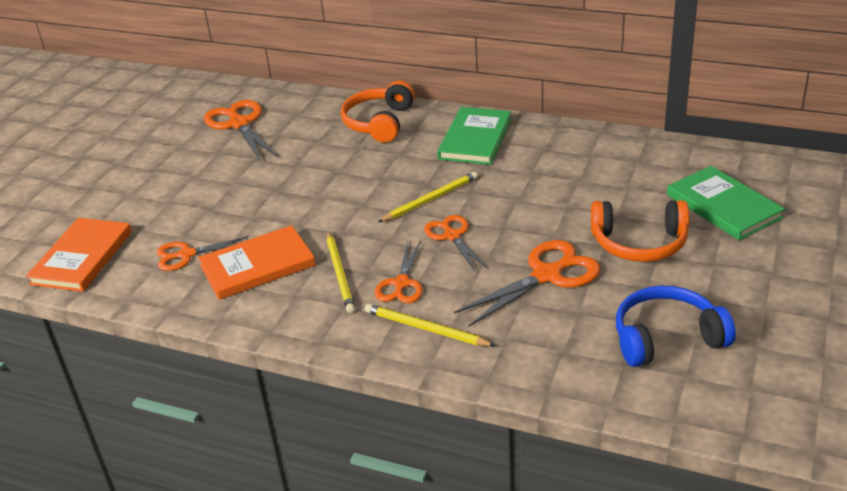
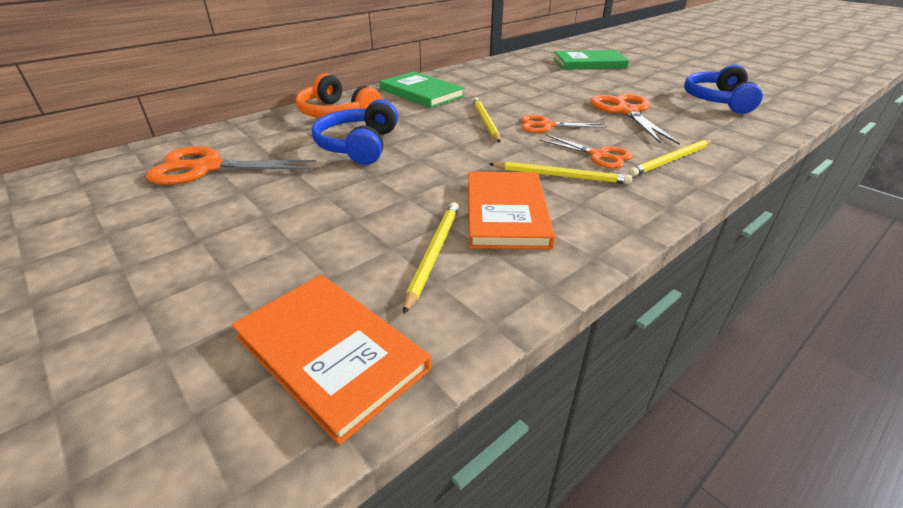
camera: 65 degrees left, 0 degrees up
orange scissors [156,236,249,271] -> yellow pencil [403,202,459,314]
orange headphones [591,200,689,262] -> none
none -> blue headphones [312,99,398,165]

